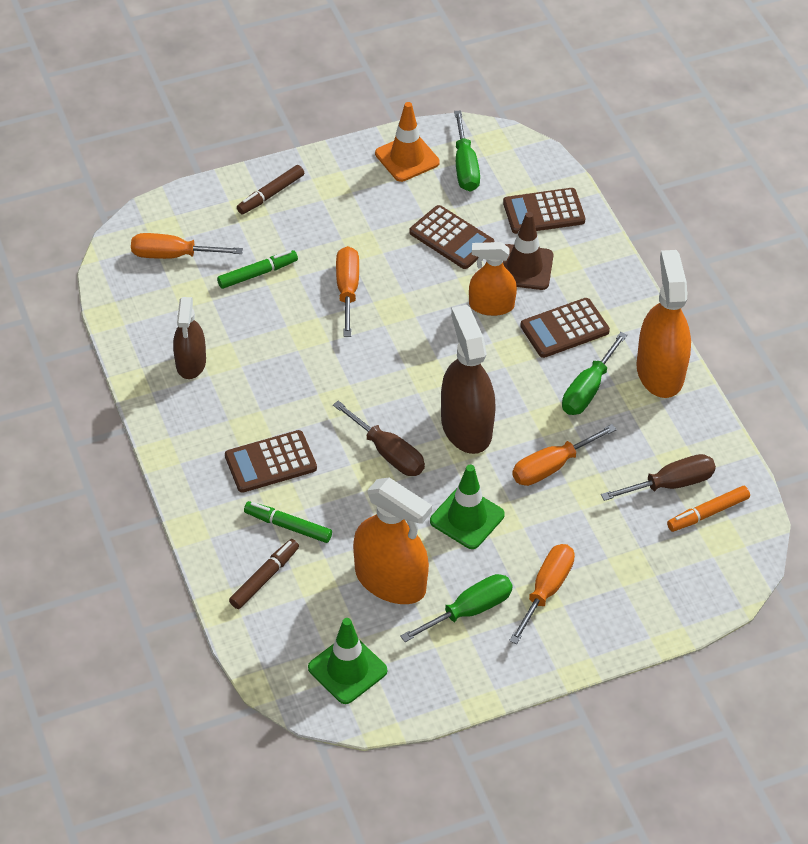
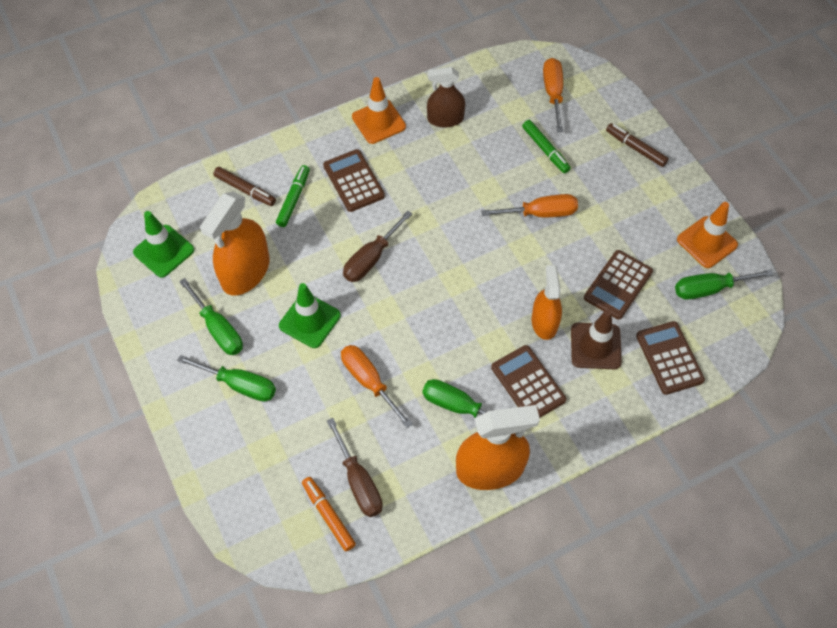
camera: 85 degrees right, 10 degrees up
brown spray bottle [441,305,496,454] -> none
orange screwdriver [509,544,575,644] -> green screwdriver [177,355,276,402]
none -> orange traffic cone [352,77,406,144]

